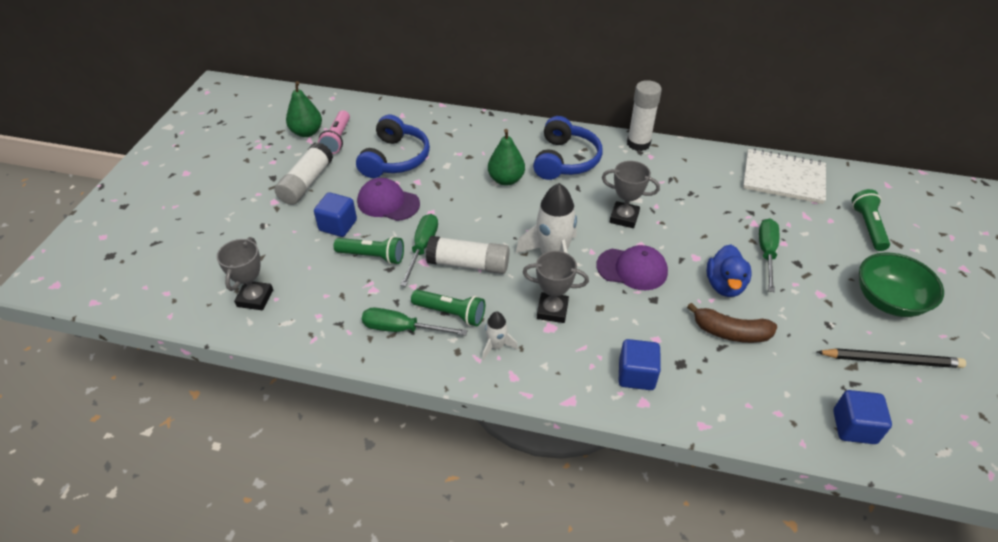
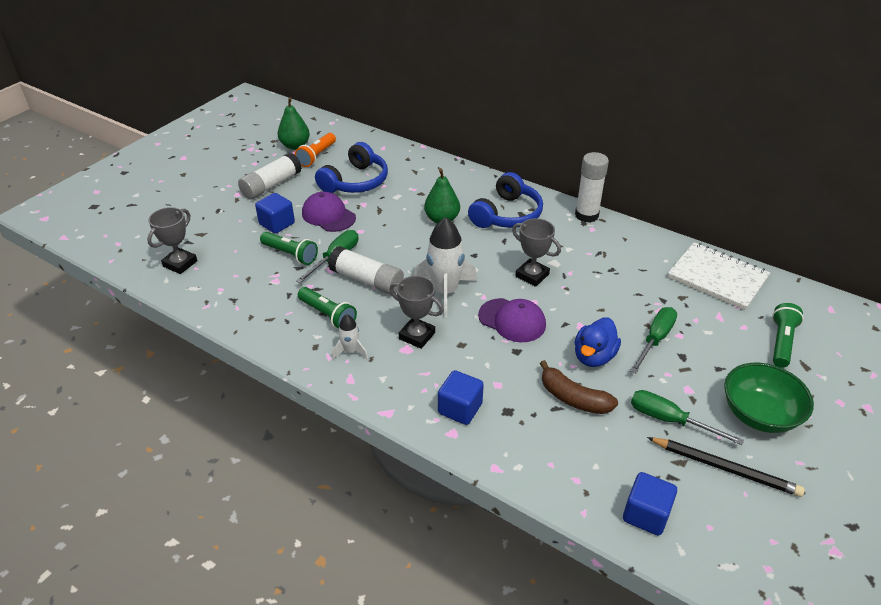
camera: 20 degrees right, 5 degrees down
pink flashlight [318,110,350,154] -> orange flashlight [295,133,336,167]
green screwdriver [362,308,468,336] -> green screwdriver moved to [631,390,744,445]

